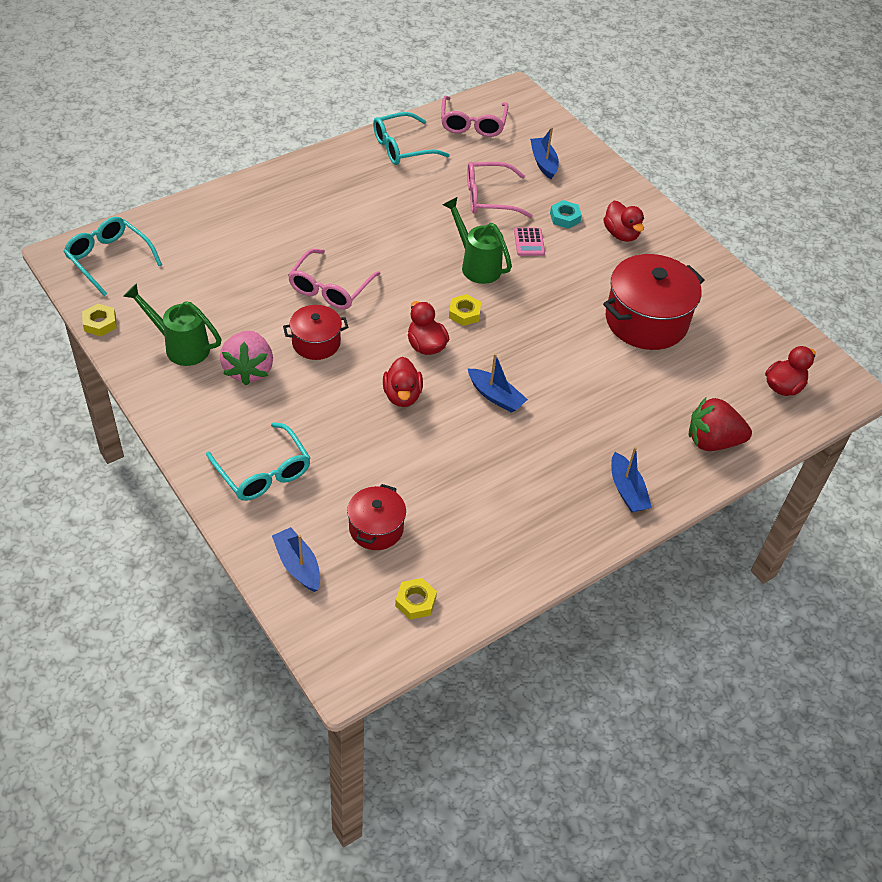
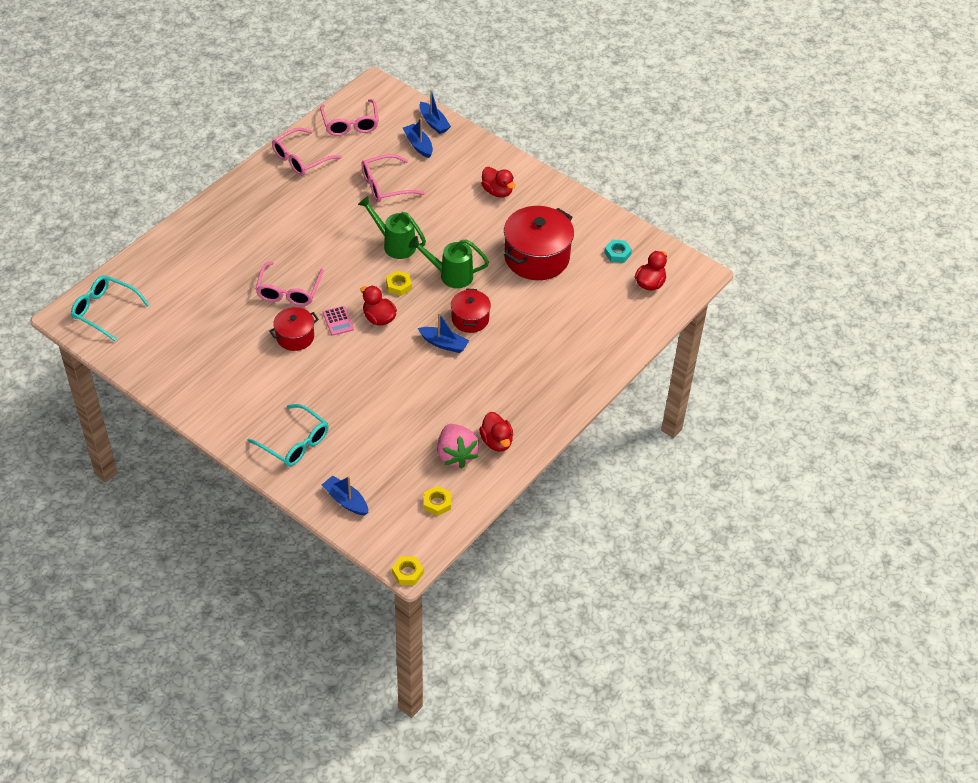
camera: 15 degrees left, 0 degrees up
yellow nut [82,304,117,336] -> yellow nut moved to [392,556,424,585]
green watering can [123,283,221,366] -> green watering can moved to [408,236,489,288]
pink strawberry [220,331,273,386] -> pink strawberry moved to [437,424,479,468]
red pot [347,484,406,550] -> red pot moved to [451,289,491,333]
turquoise glasses [373,112,450,165] -> pink glasses [272,128,342,176]
red duck [383,357,423,407] -> red duck moved to [479,412,513,452]
pink calculator [514,227,545,256] -> pink calculator moved to [323,306,354,336]
turquoise nut [550,200,582,229] -> turquoise nut moved to [604,239,632,263]
blue boat [611,447,652,513] -> blue boat moved to [419,90,451,134]
red strawberry [689,397,752,451] -> none

